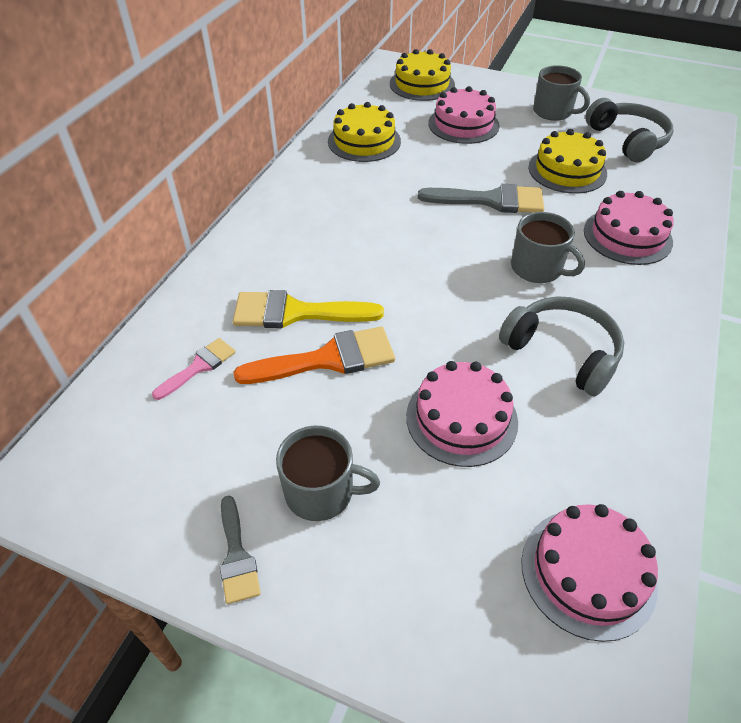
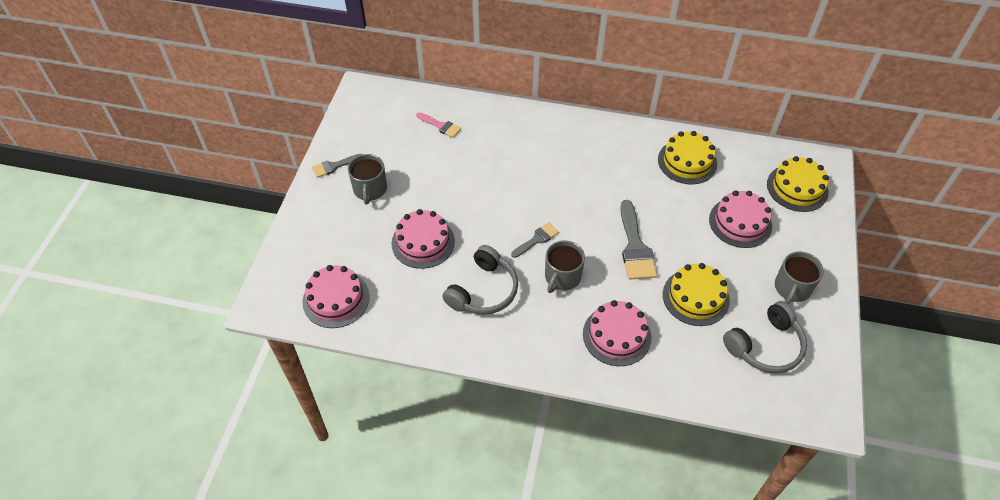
camera: 80 degrees right, 5 degrees up
yellow brush [233,290,384,328] -> none
orange brush [234,327,395,384] -> none
none -> grey brush [511,222,559,258]

